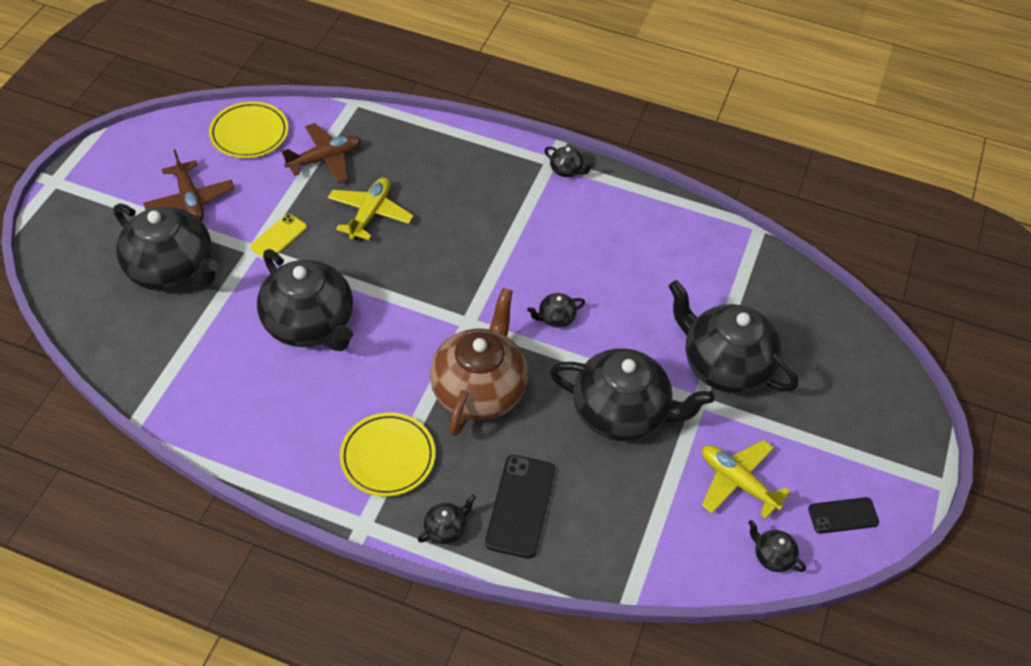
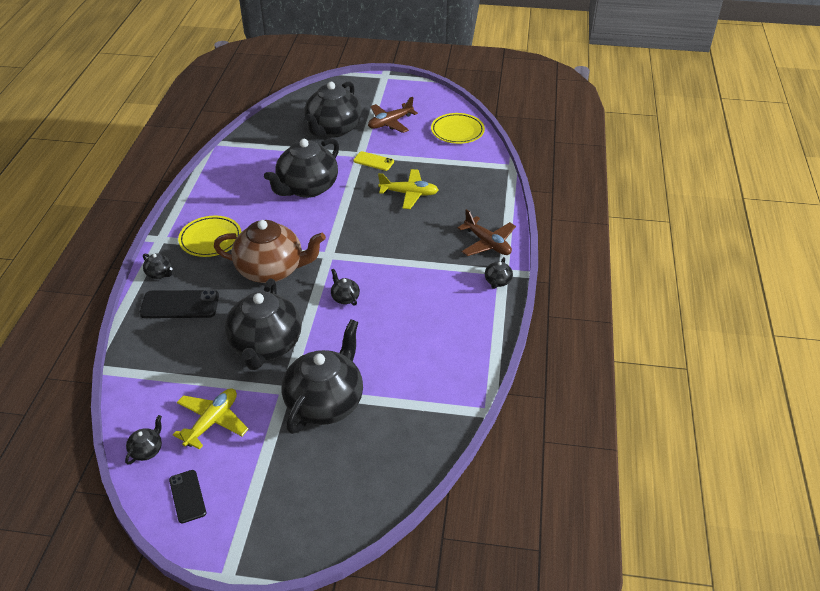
camera: 80 degrees right, 10 degrees down
brown plane [282,123,361,183] -> brown plane moved to [458,209,516,256]

